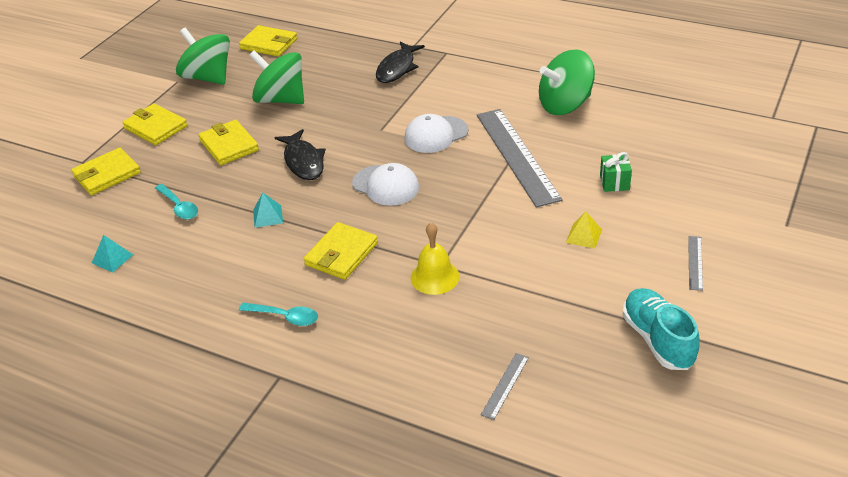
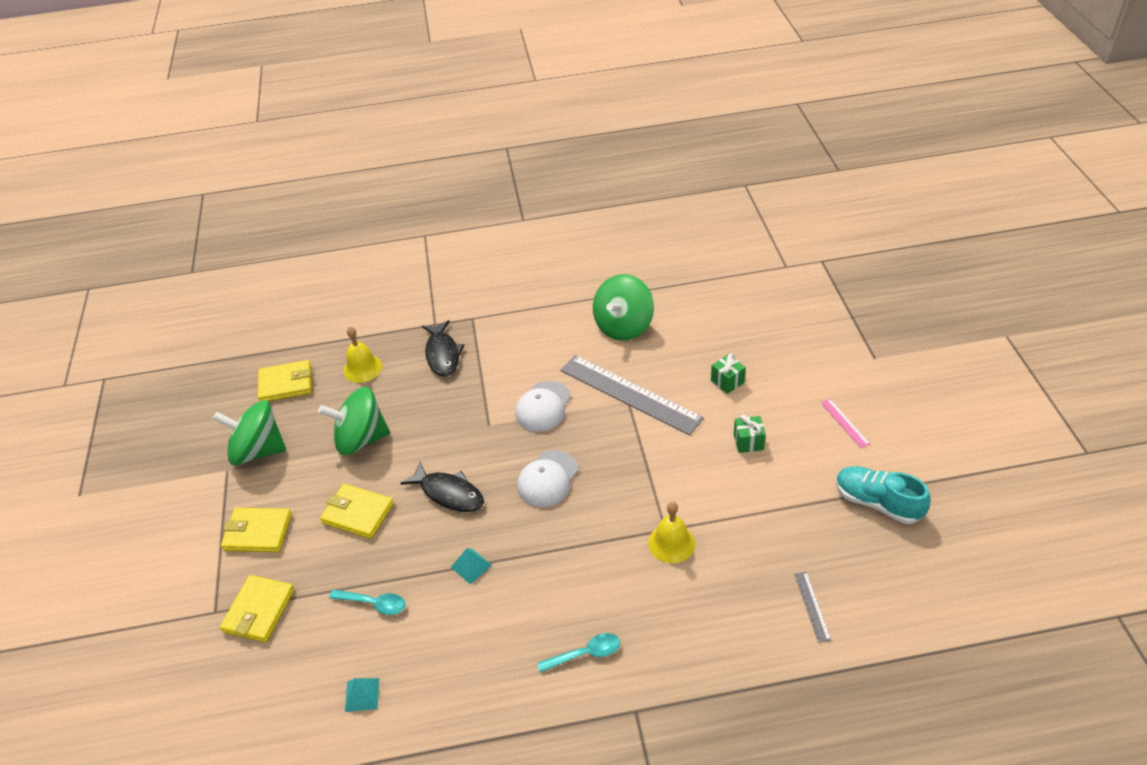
camera: 35 degrees left, 5 degrees up
yellow wallet [304,222,378,280] -> none
white cap [352,163,419,206] -> white cap turned 120 degrees clockwise [517,450,579,507]
yellow pyramid [566,211,602,249] -> green gift [734,414,766,453]
grey ruler [688,236,703,291] -> pink ruler [821,399,870,448]
none -> yellow bell [343,327,382,383]

